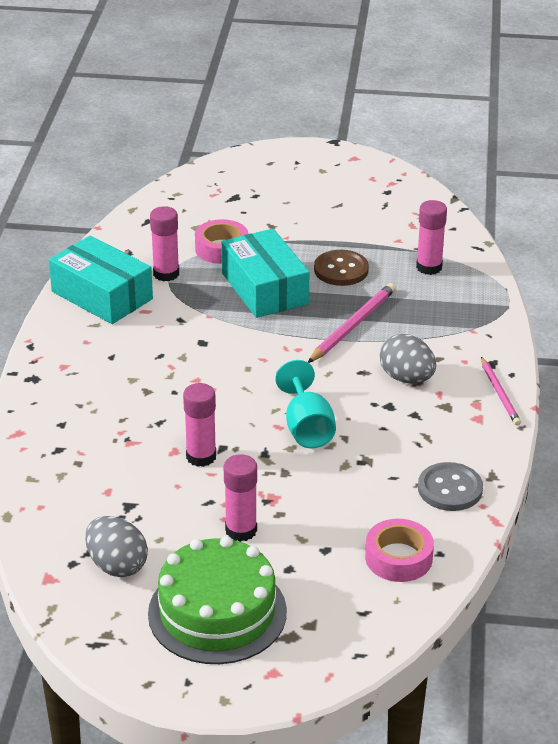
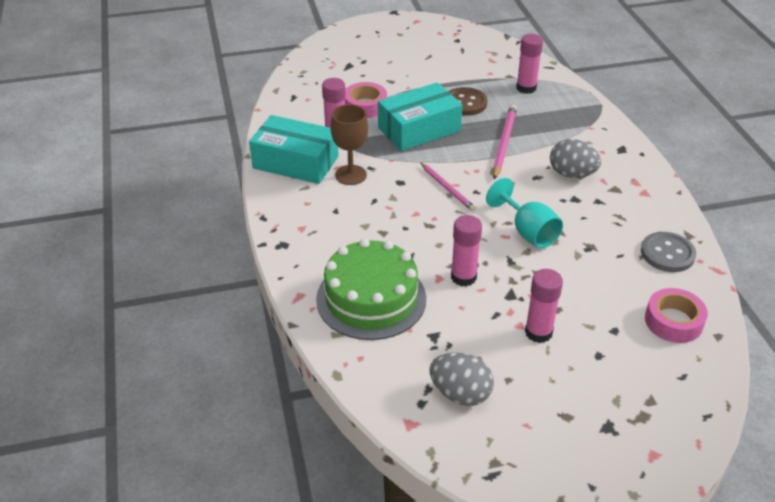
camera: 20 degrees left, 5 degrees up
green cake [148,536,287,664] -> green cake moved to [316,239,426,340]
turquoise box [221,229,310,318] -> turquoise box turned 75 degrees counterclockwise [378,82,463,151]
pink pencil [481,357,521,426] -> pink pencil moved to [421,163,476,211]
none -> brown goblet [330,104,368,185]

